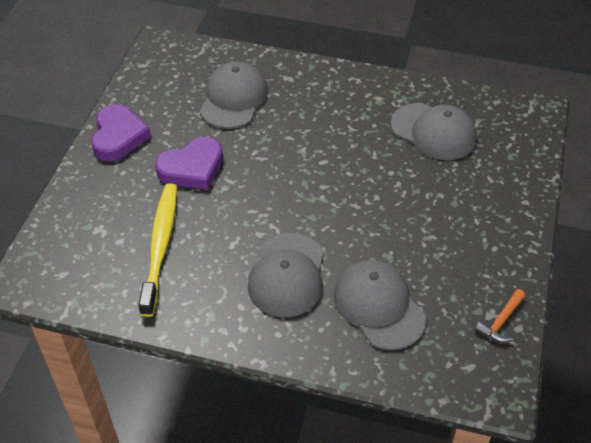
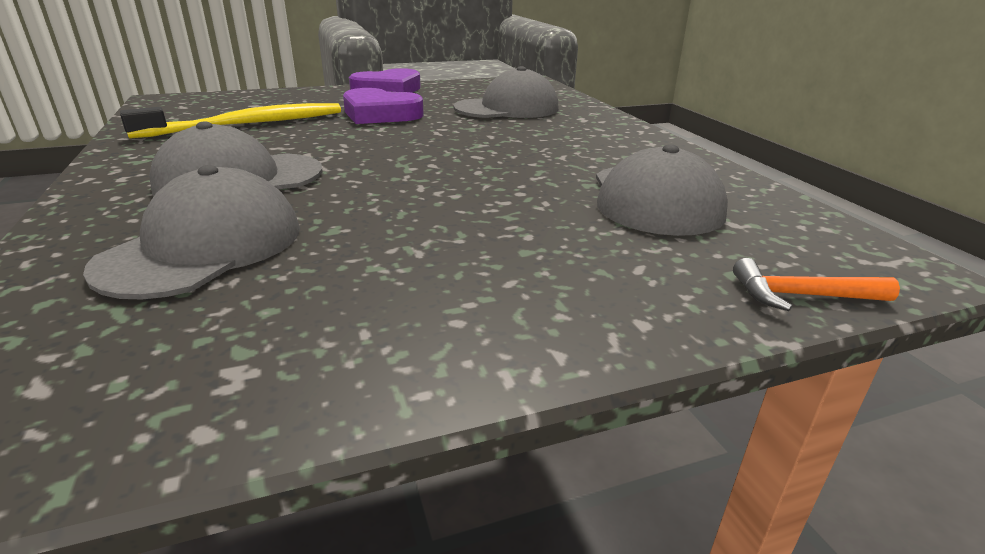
camera: 55 degrees right, 20 degrees down
orange hammer [475,289,526,342] -> orange hammer moved to [733,258,900,311]

